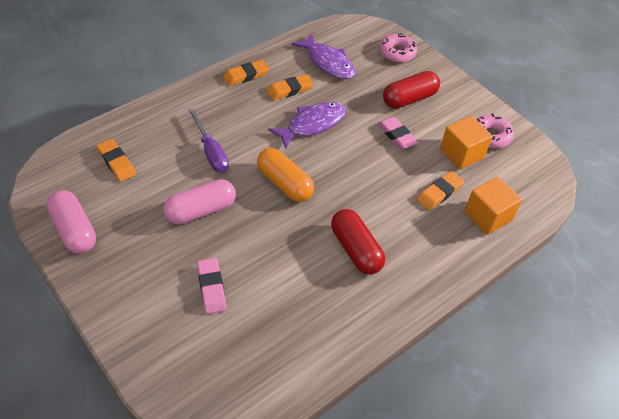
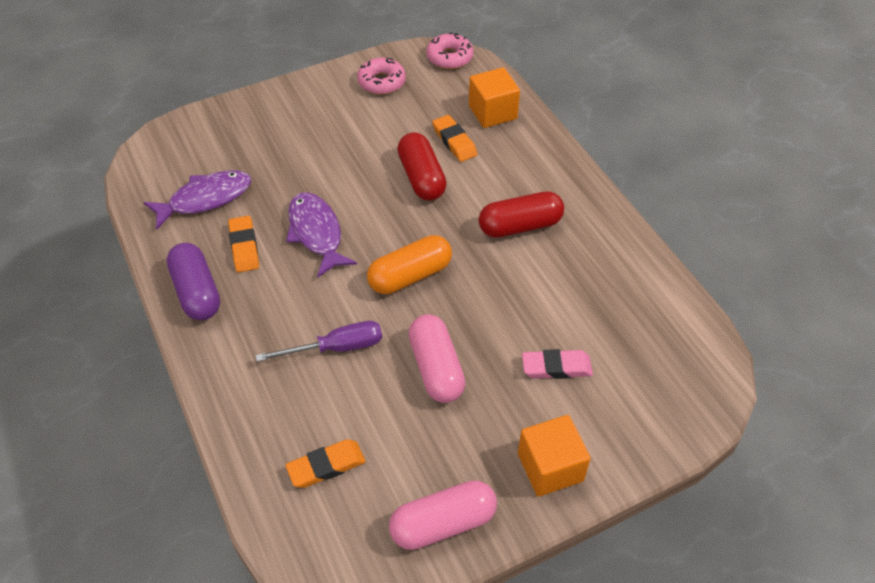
camera: 75 degrees left, 0 degrees up
orange eraser [223,60,269,86] -> purple capsule [166,243,220,320]
pink eraser [377,116,418,149] -> none
pink donut [379,33,417,63] -> pink donut moved to [426,32,473,69]
red capsule [383,71,440,109] -> red capsule moved to [397,132,447,201]
orange cube [440,116,493,169] -> orange cube moved to [518,415,591,497]

